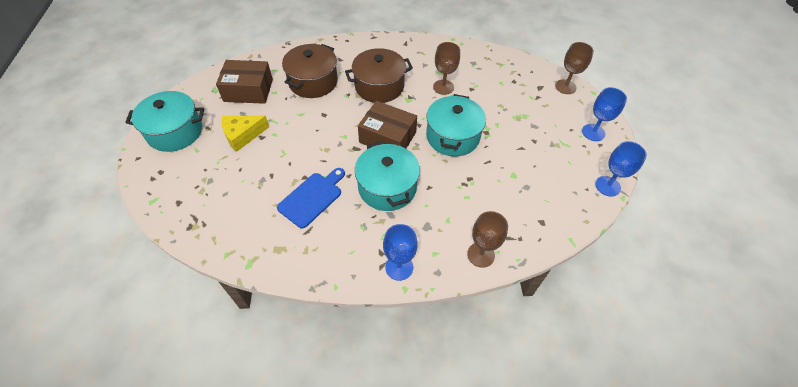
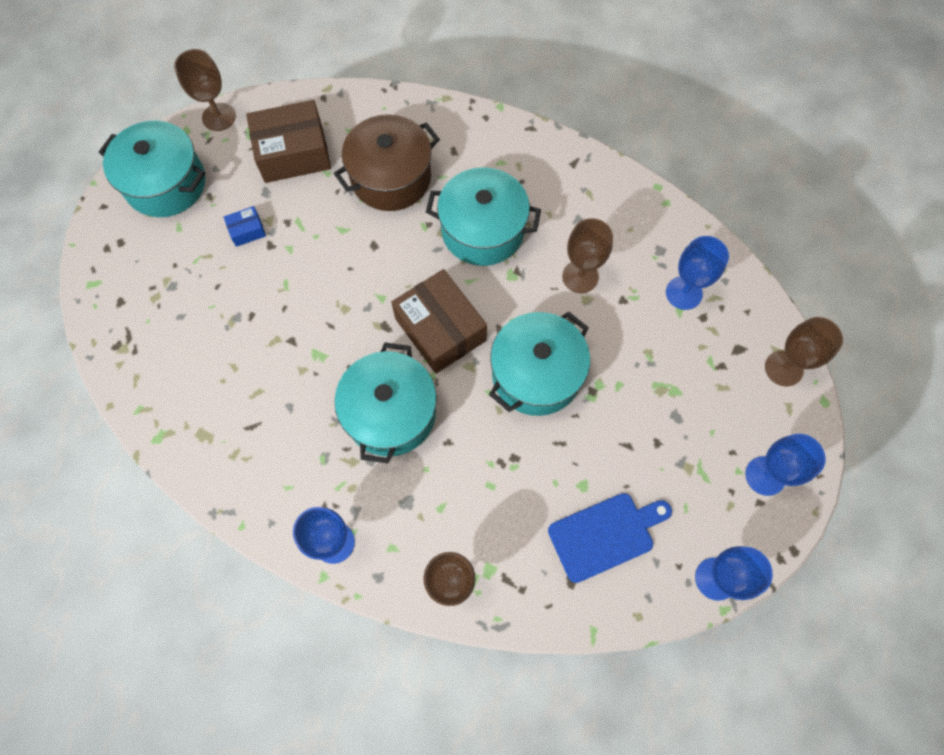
camera: 30 degrees right, 15 degrees up
brown box [216,60,273,104] -> brown box turned 45 degrees counterclockwise [246,100,331,183]
yellow cheese [221,116,269,152] -> blue box [224,206,266,247]
blue cutting board [277,168,345,228] -> blue cutting board moved to [548,493,672,583]
brown pot [345,48,413,103] -> turquoise pot [426,167,541,266]
none -> brown goblet [174,49,236,131]
none -> blue goblet [666,236,729,310]

